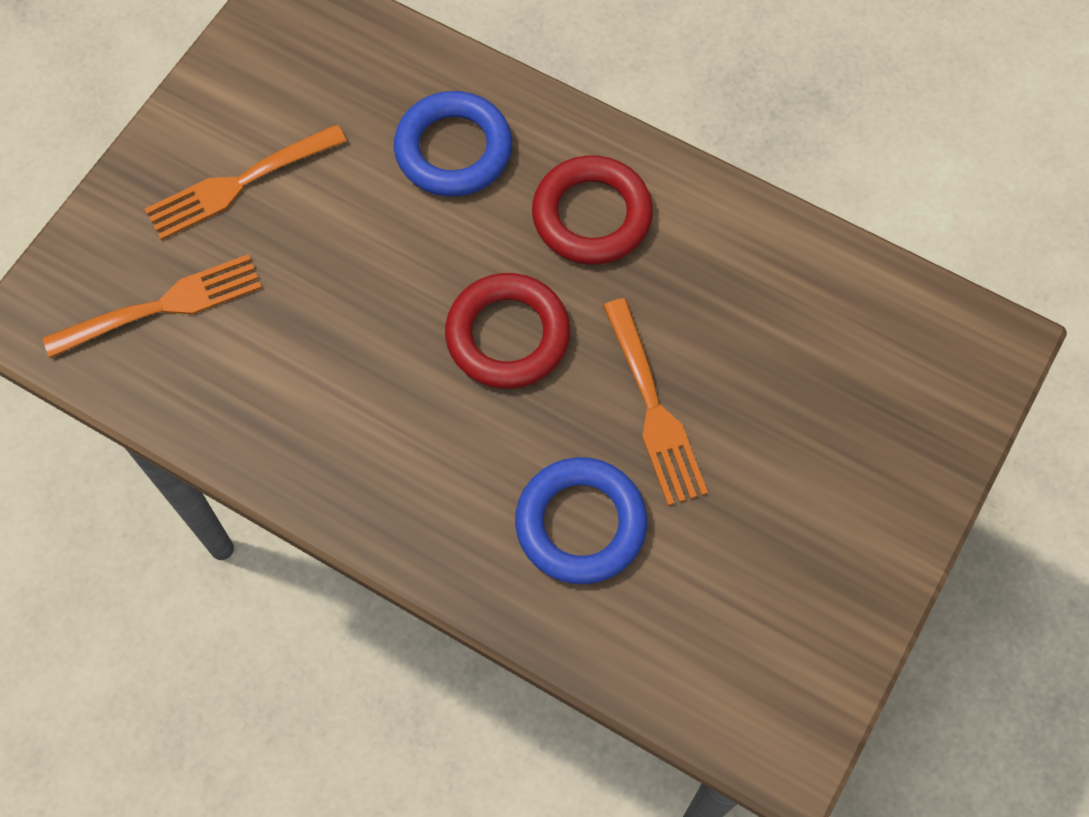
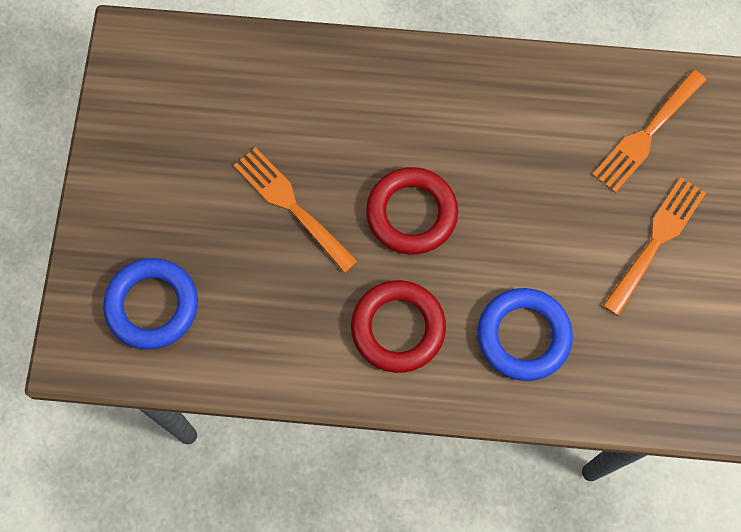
camera: 155 degrees right, 5 degrees up
blue ring [515,457,647,584] -> blue ring moved to [103,258,198,349]

